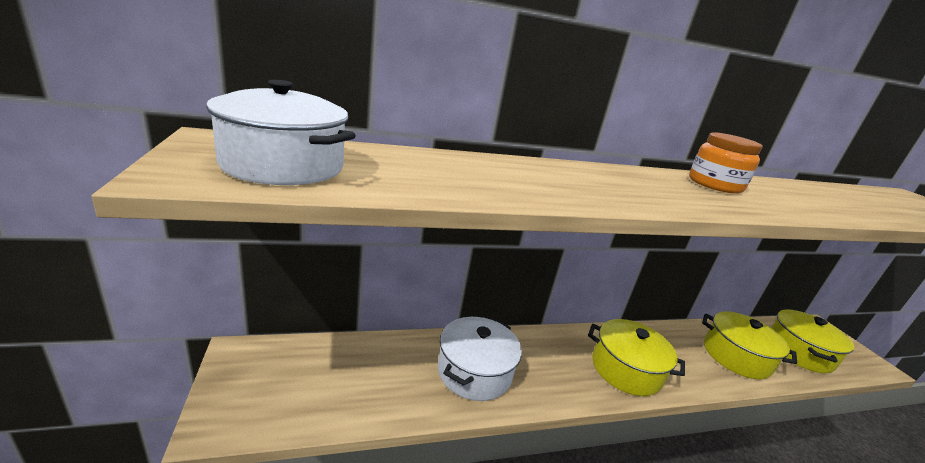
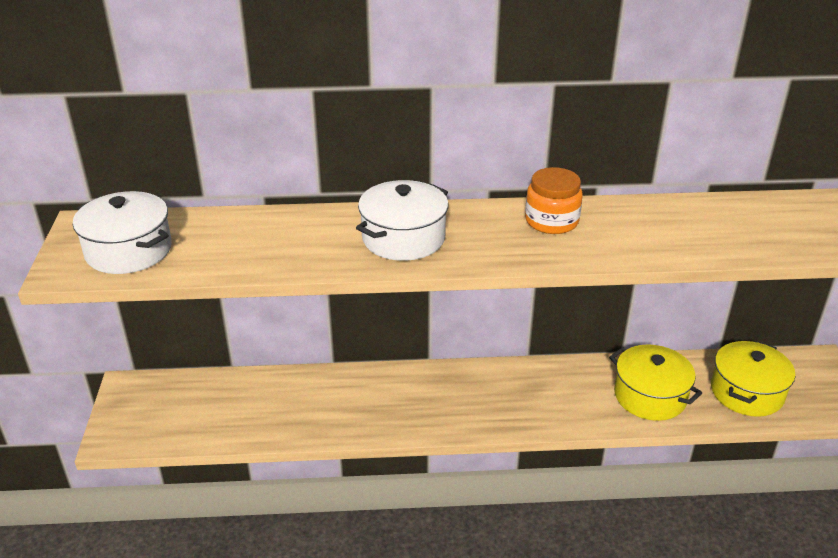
camera: 15 degrees right, 10 degrees up
white pot [438,317,522,401] -> white pot moved to [356,180,448,261]
yellow pot [588,319,685,396] -> none

